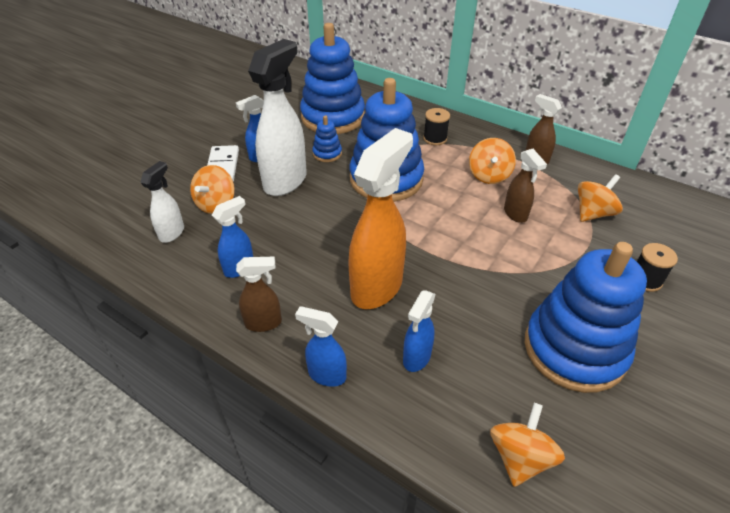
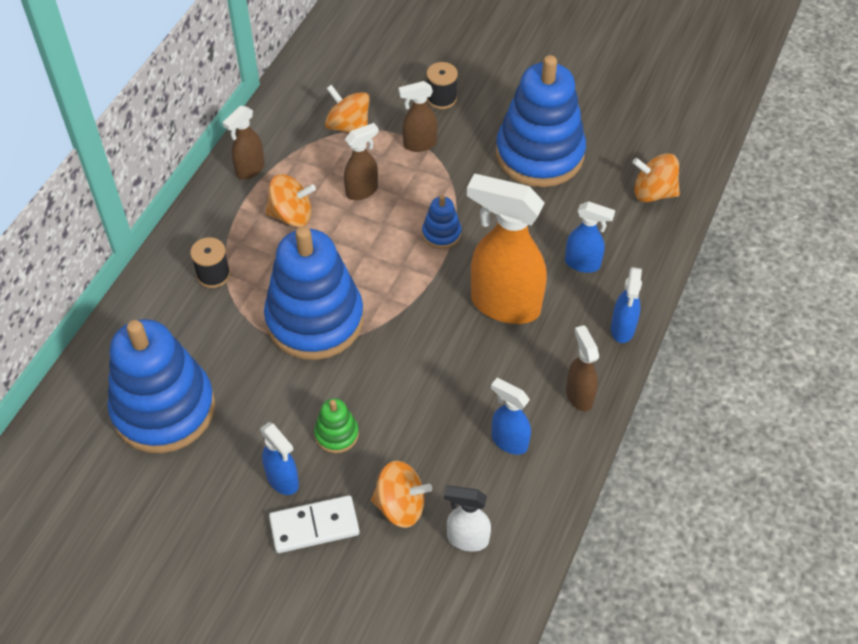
camera: 100 degrees left, 10 degrees up
white spray bottle [248,39,307,196] -> green stacking toy [314,398,359,453]
blue stacking toy [312,116,342,162] -> blue stacking toy moved to [422,195,462,249]
none -> brown spray bottle [398,81,438,152]

